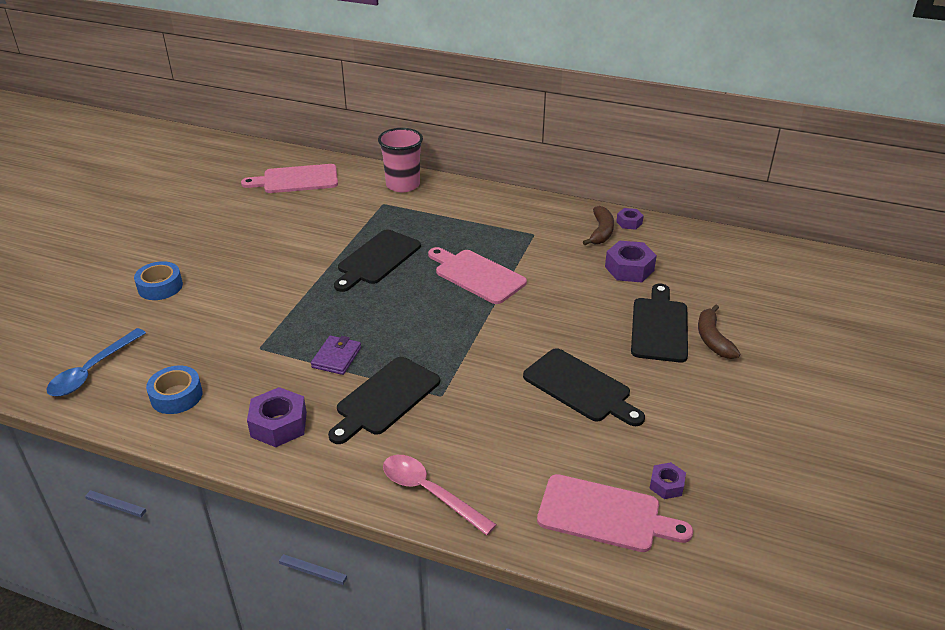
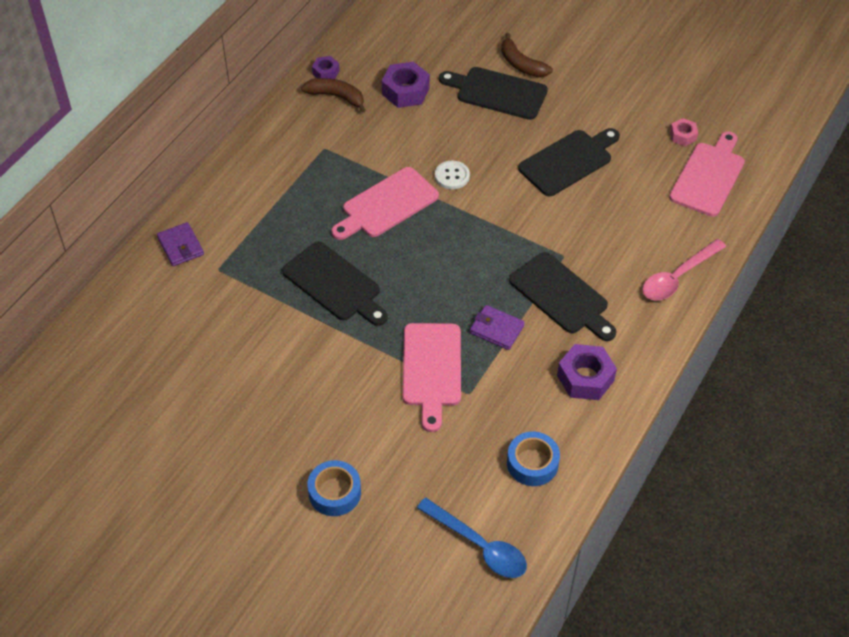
camera: 80 degrees left, 15 degrees up
pink cutting board [241,164,338,193] -> pink cutting board moved to [403,323,461,432]
pink cup [378,128,423,192] -> purple wallet [157,222,204,266]
purple nut [649,462,686,499] -> pink nut [670,118,698,146]
brown banana [698,305,740,359] -> brown banana turned 45 degrees clockwise [501,33,553,77]
none -> white button [435,160,470,189]

